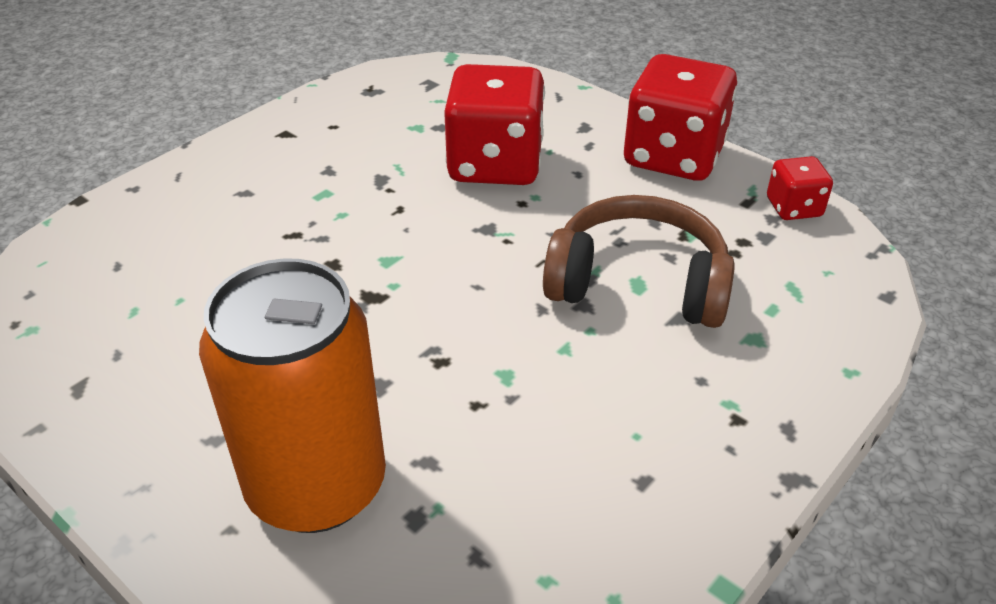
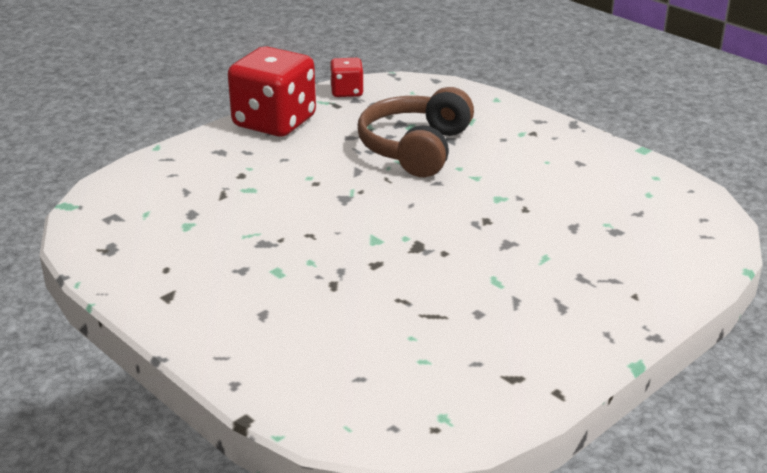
camera: 85 degrees left, 10 degrees down
orange can [199,258,386,533] -> none
red dice [444,64,545,185] -> none

